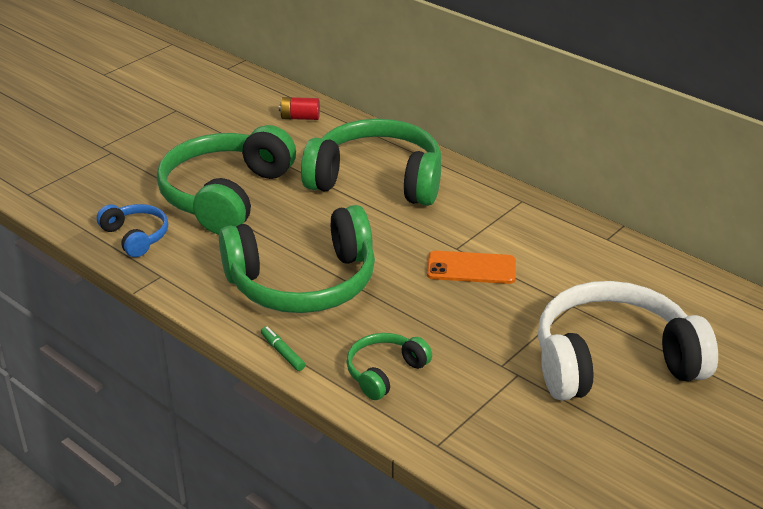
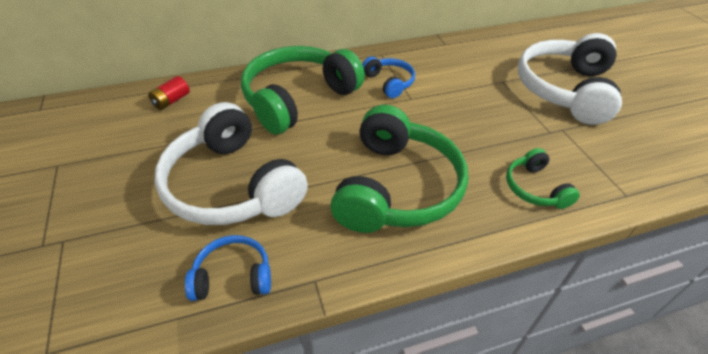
camera: 60 degrees left, 10 degrees up
green headphones [157,125,296,235] -> white headphones [155,102,308,225]
green marker [261,327,305,371] -> none
orange phone [427,251,516,284] -> none
none -> blue headphones [362,57,415,98]

